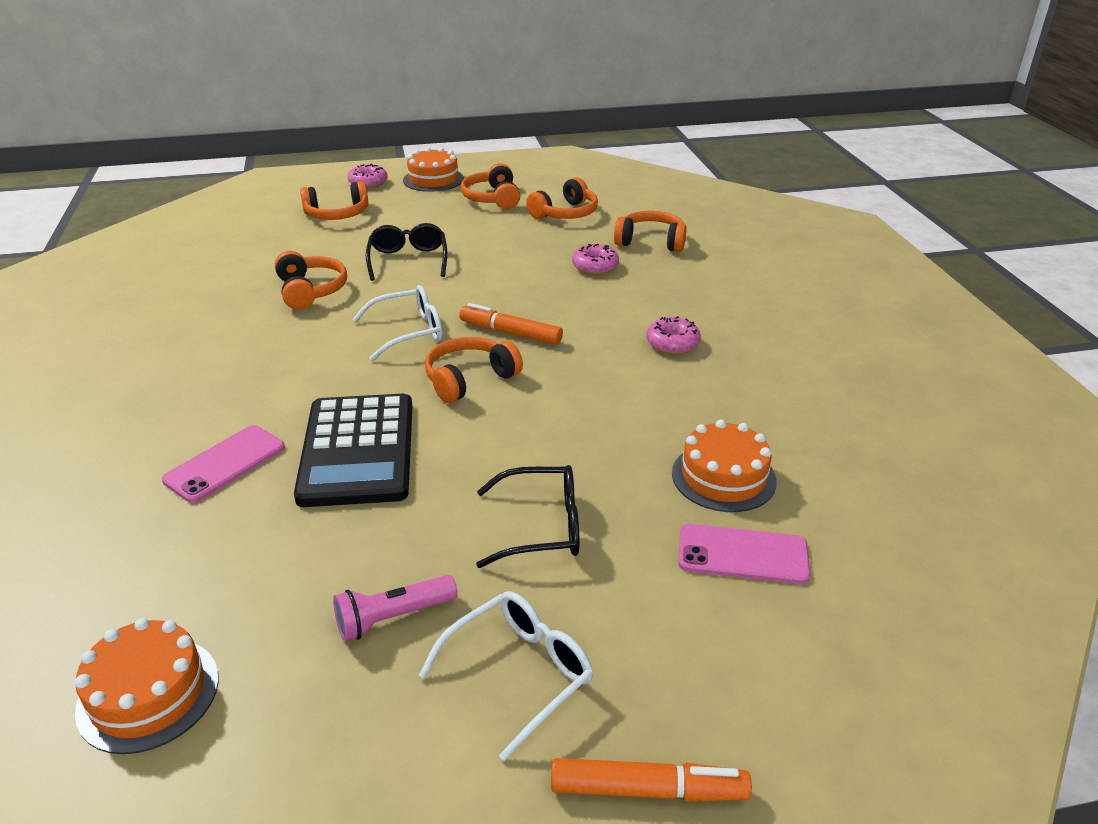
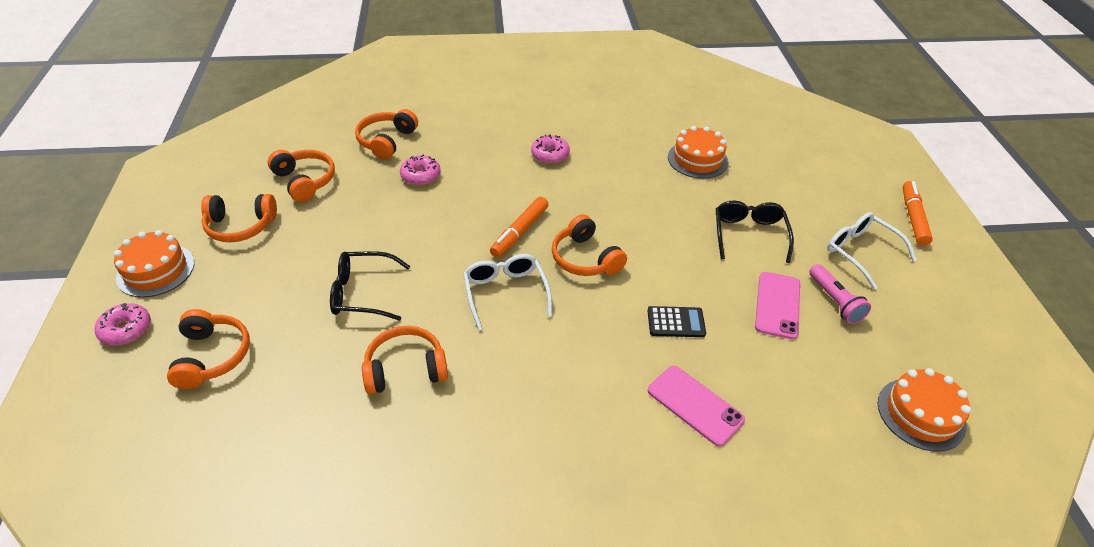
camera: 85 degrees left, 10 degrees up
black calculator [294,394,412,507] -> black calculator [648,306,706,337], size x0.45
pink phone [678,524,811,584] -> pink phone moved to [755,272,800,339]

